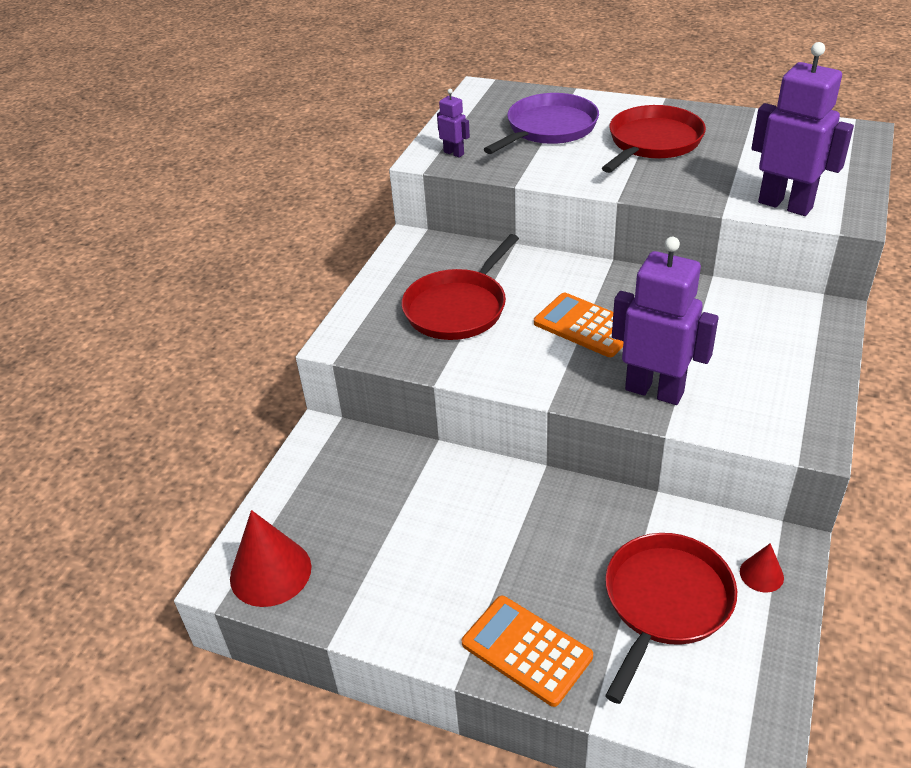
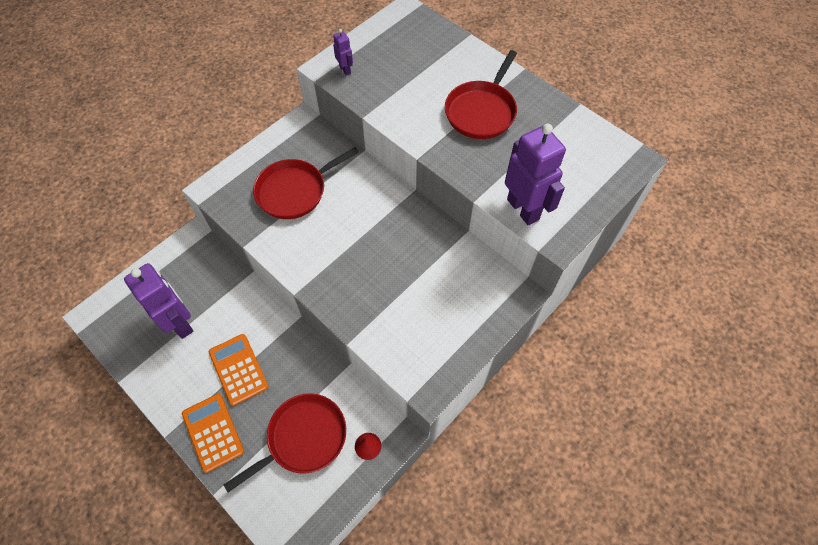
camera: 20 degrees right, 20 degrees up
red cone [230,510,311,607] -> none
purple pan [484,93,599,154] -> none
orange calculator [534,293,624,357] -> orange calculator moved to [209,334,268,406]
red pan [602,105,706,173] -> red pan turned 150 degrees clockwise [445,50,517,139]
purple robot [612,237,719,405] -> purple robot moved to [124,263,193,339]

